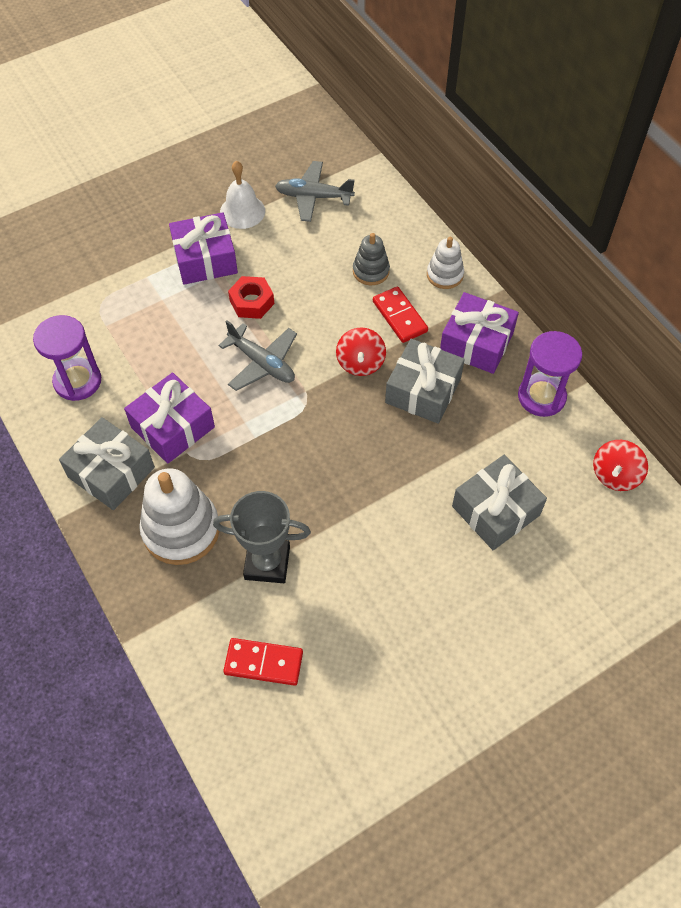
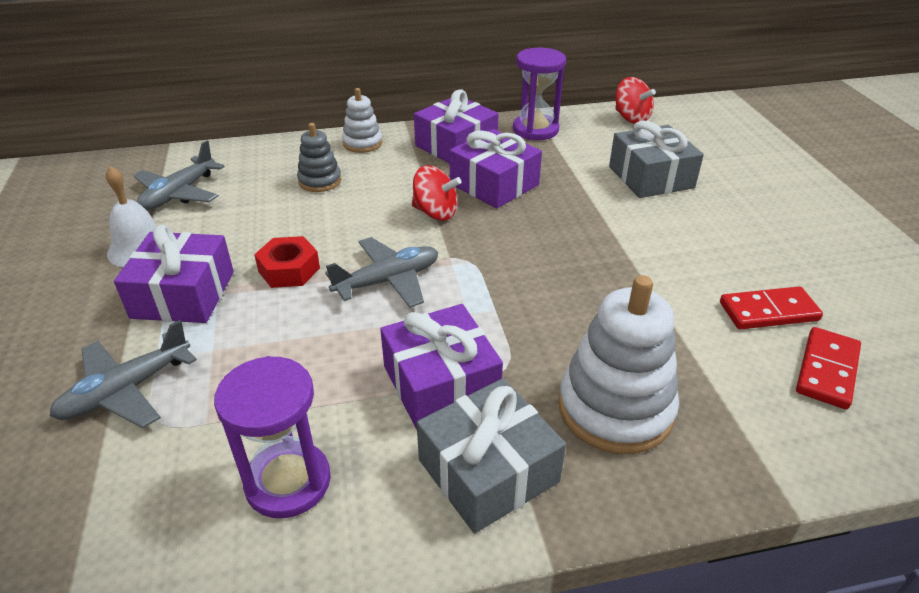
camera: 70 degrees left, 20 degrees down
grey trophy [213,491,311,583] -> none
red domino [373,286,428,343] -> red domino moved to [720,286,823,329]
grey gift [385,339,465,424] -> purple gift [449,129,542,209]
none -> grey plane [50,320,197,428]

